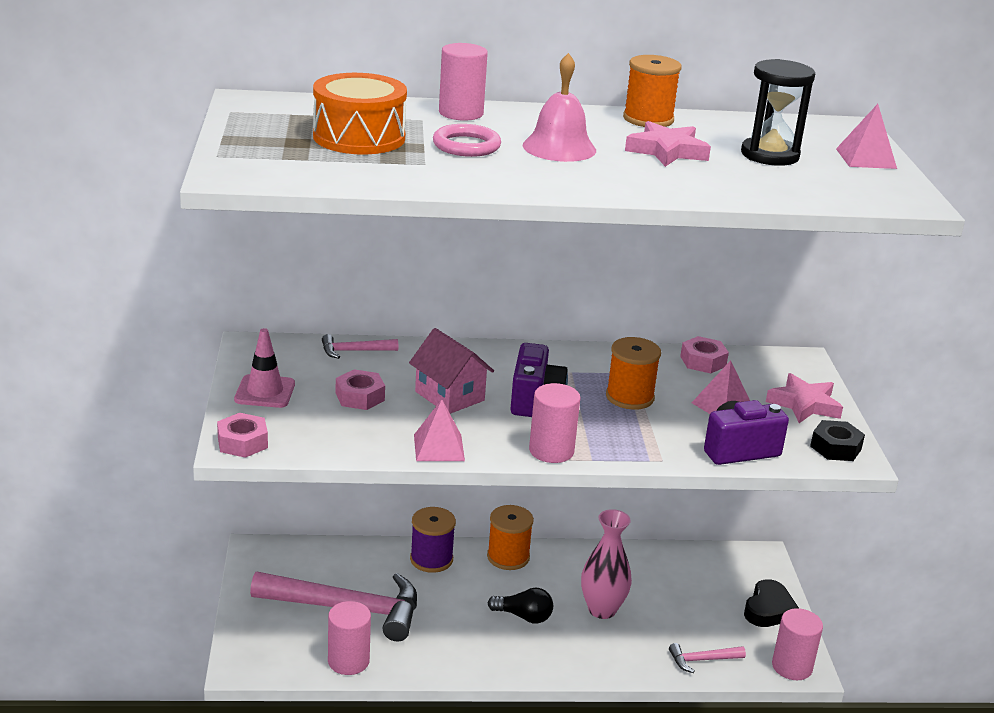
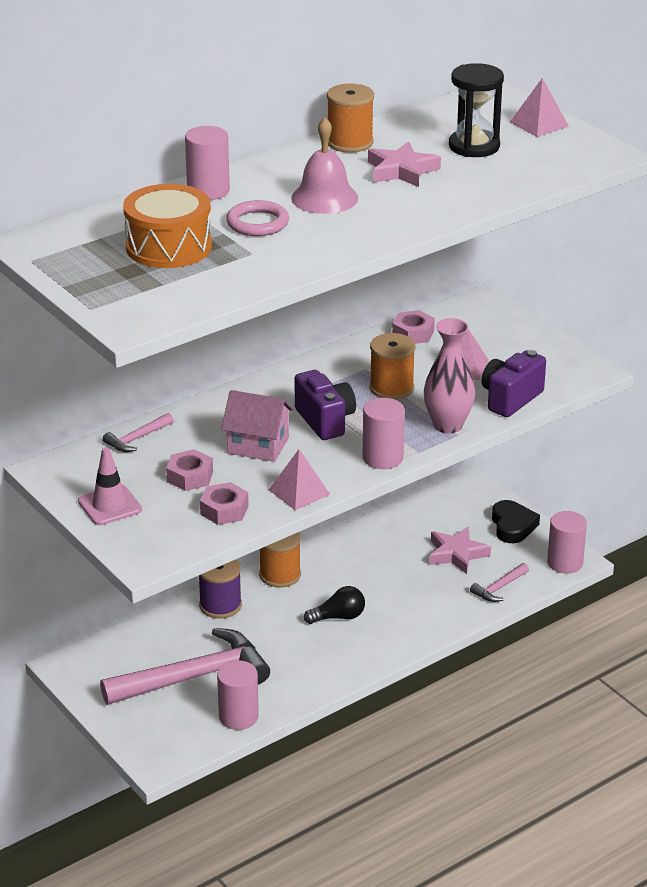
camera: 30 degrees left, 5 degrees up
pink nut [217,413,268,458] -> pink nut moved to [200,482,249,525]
pink vase [581,509,632,619] -> pink vase moved to [424,318,475,433]
pink star [766,373,843,423] -> pink star moved to [429,527,491,574]
black nut [810,420,865,461] -> none

